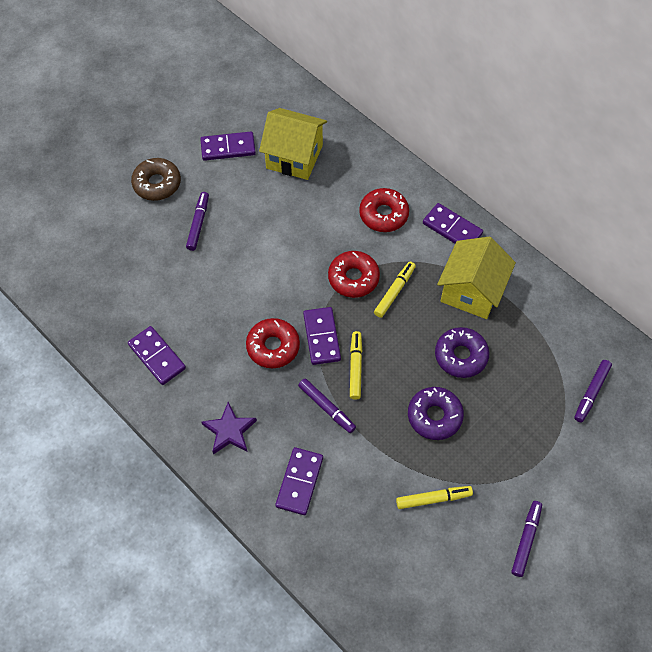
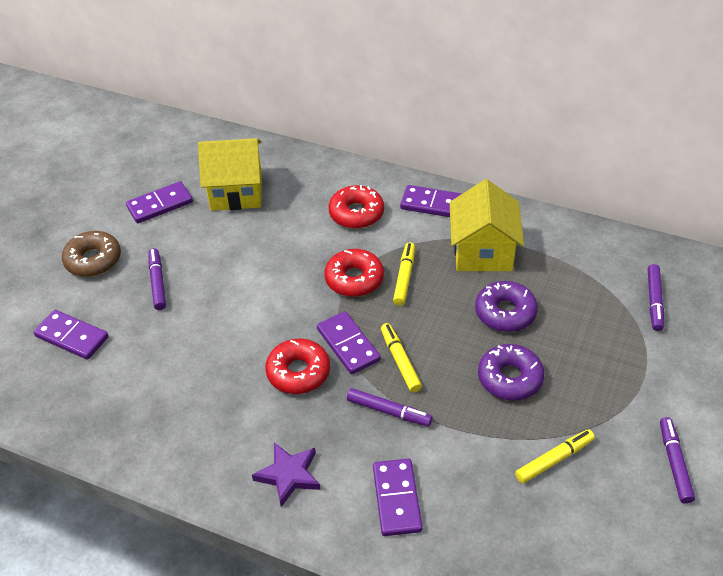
camera: 20 degrees left, 15 degrees down
purple domino [128,326,186,385] -> purple domino moved to [34,310,109,360]

